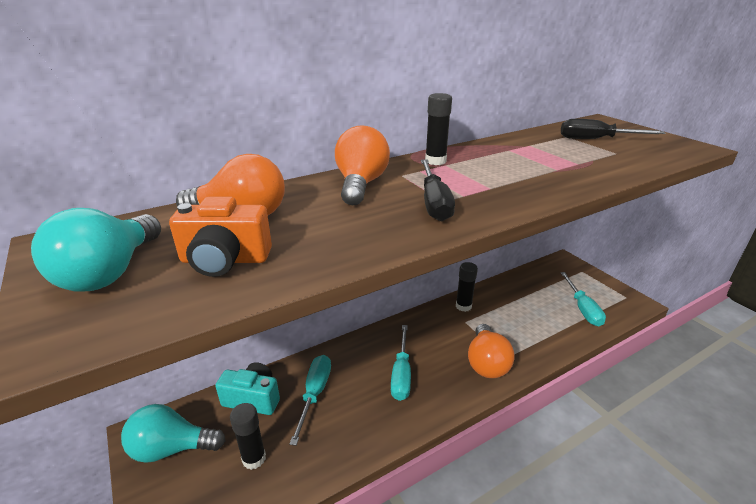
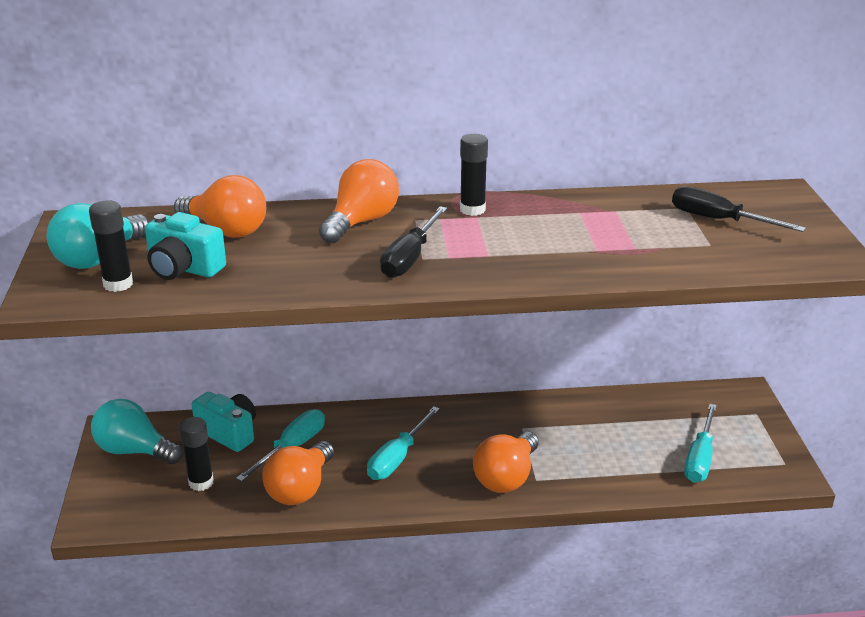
camera: 25 degrees right, 0 degrees up
orange camera [169,197,272,277] -> turquoise camera [145,212,226,280]
black glue stick [456,262,478,312] -> black glue stick moved to [89,200,133,292]
none -> orange light bulb [262,441,334,505]

